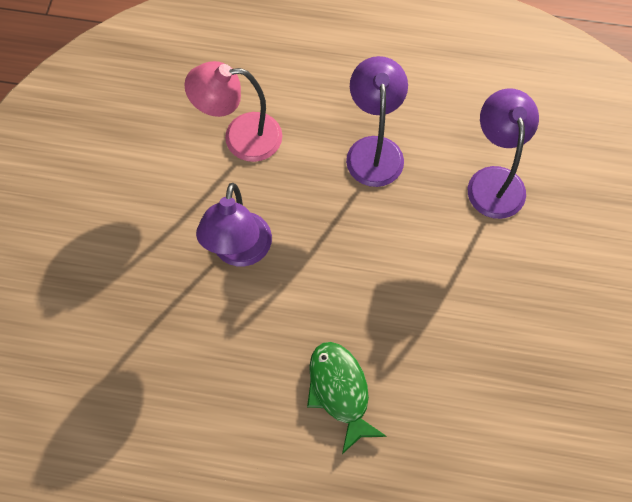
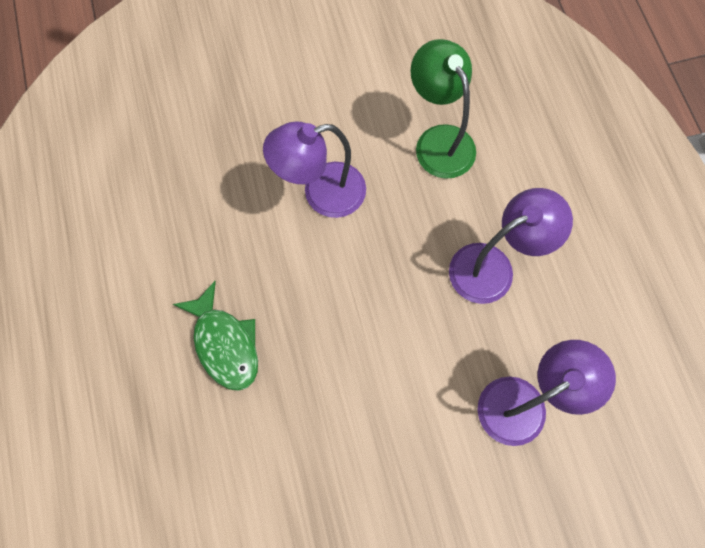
camera: 65 degrees right, 5 degrees up
pink lamp [184,61,282,162] -> green lamp [410,39,476,179]
green fish [307,342,387,454] -> green fish turned 105 degrees clockwise [173,281,258,391]

